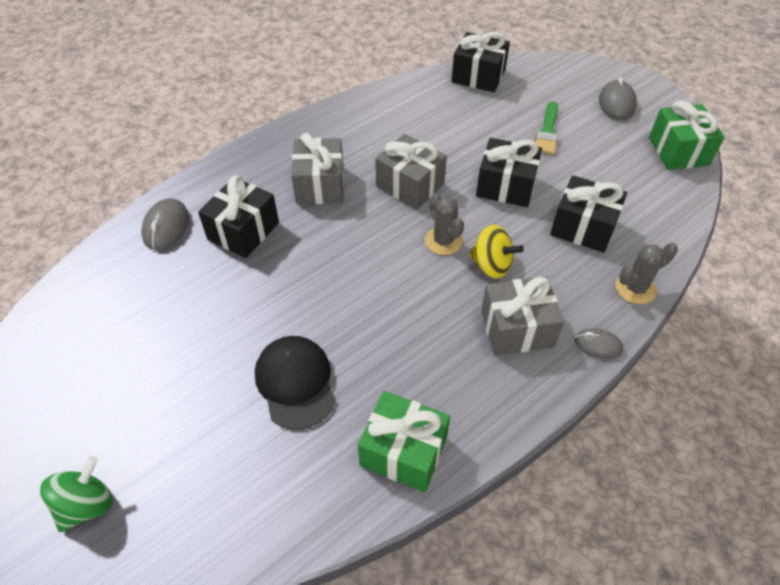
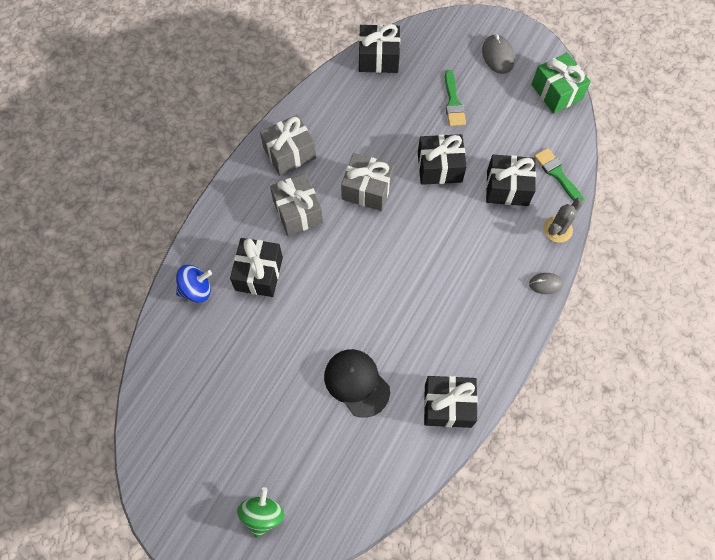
camera: 20 degrees left, 15 degrees up
grey mouse [141,198,189,250] -> blue spinning top [176,265,212,303]
green gift [358,391,450,492] -> black gift [424,376,478,428]
grey cactus [425,193,464,255] -> none
yellow spinning top [469,225,524,279] -> none
grey gift [481,277,564,355] -> grey gift moved to [260,115,316,175]
none -> green brush [534,148,585,202]

